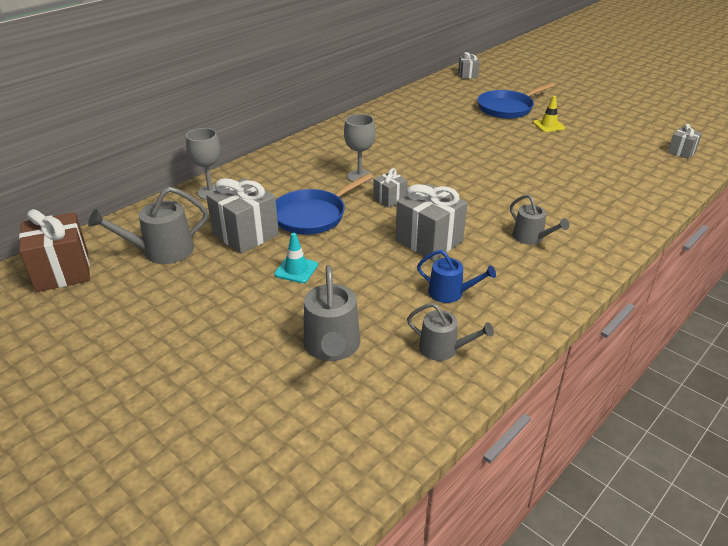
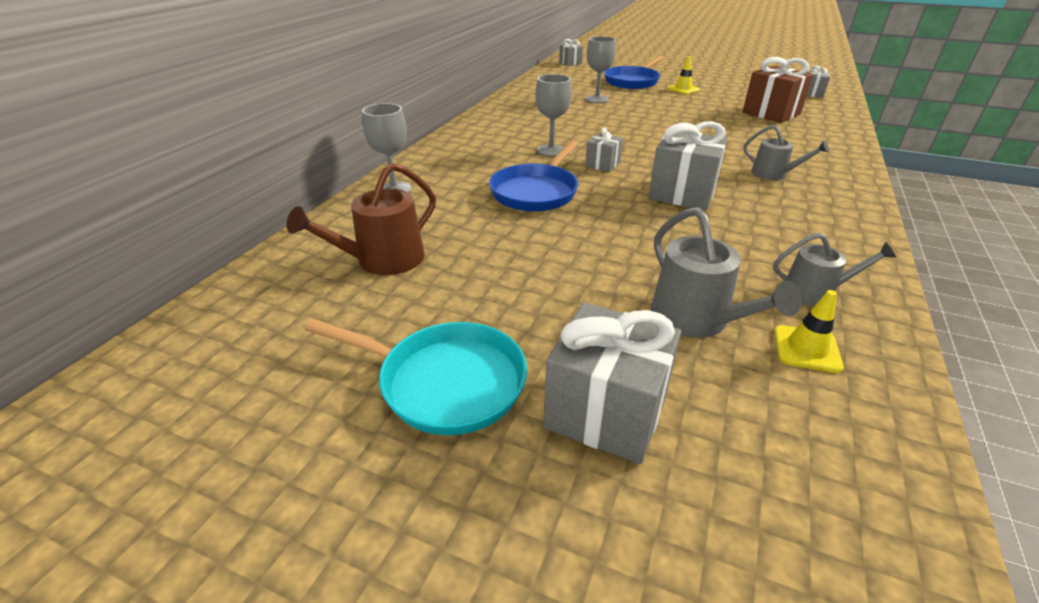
camera: 20 degrees left, 0 degrees up
brown gift [19,209,90,292] -> brown gift moved to [742,57,813,123]
grey watering can [88,187,208,264] -> brown watering can [286,163,436,275]
grey gift [206,178,279,254] -> grey gift moved to [544,302,681,464]
turquoise traffic cone [274,233,318,283] -> none
blue watering can [417,250,496,303] -> none
none -> turquoise pan [304,319,527,435]
none -> grey goblet [586,36,616,103]
none -> yellow traffic cone [774,290,844,373]

